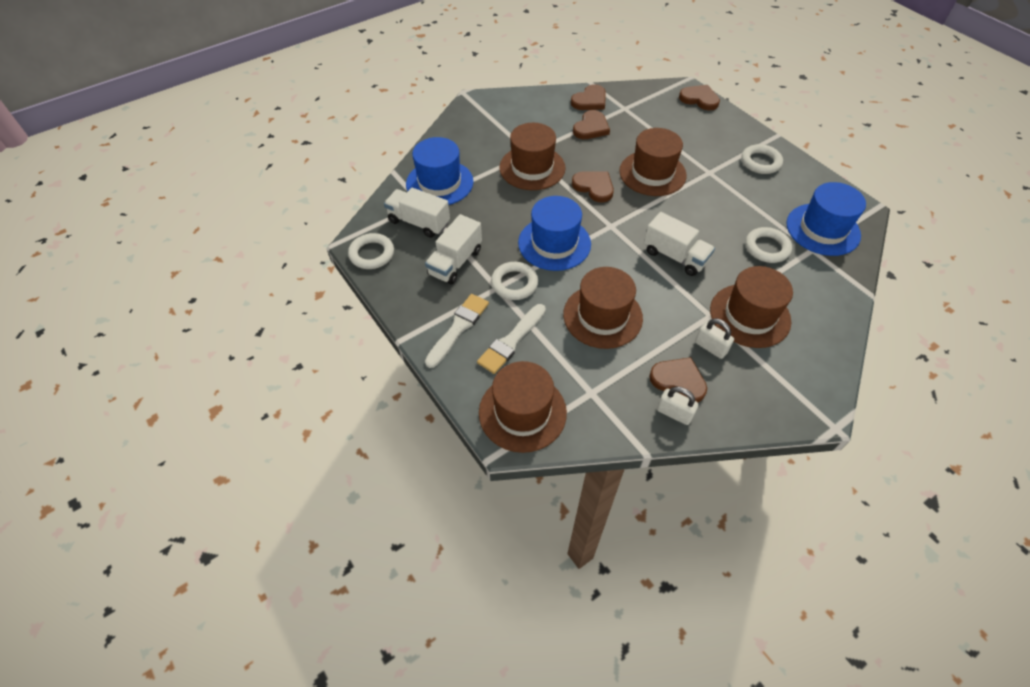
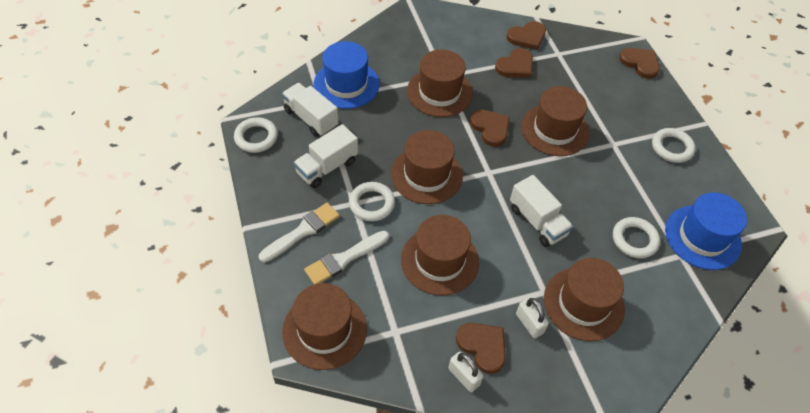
camera: 15 degrees right, 0 degrees up
blue hat [518,196,591,271] -> brown hat [391,130,463,204]

